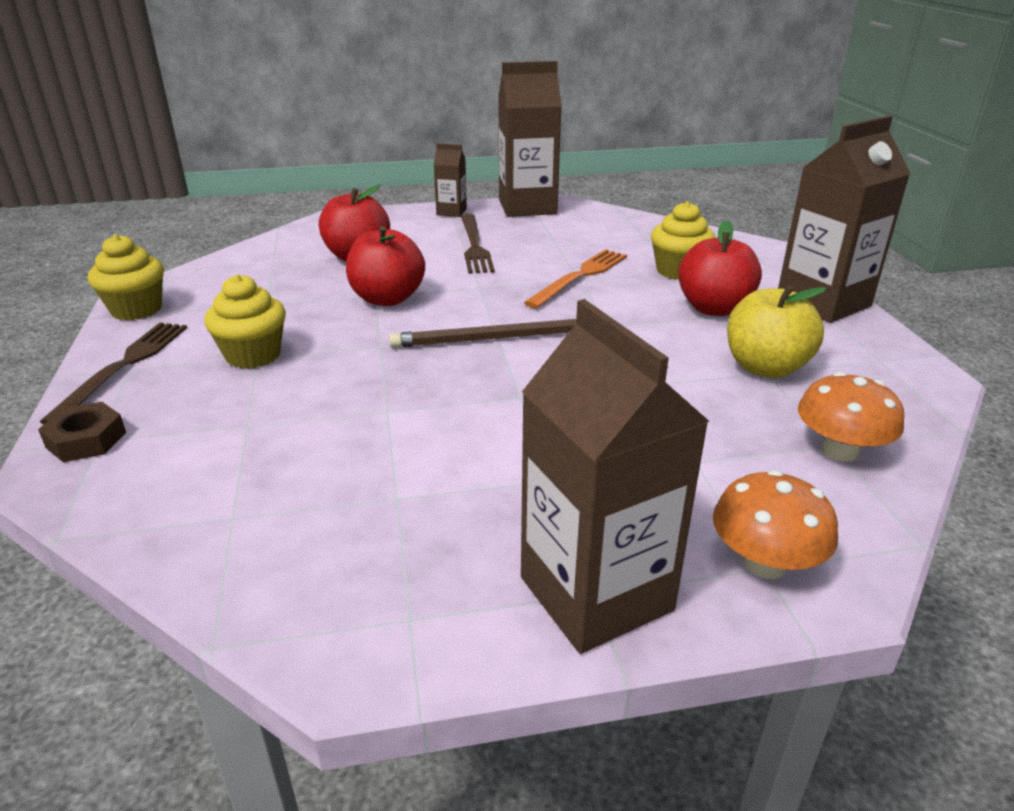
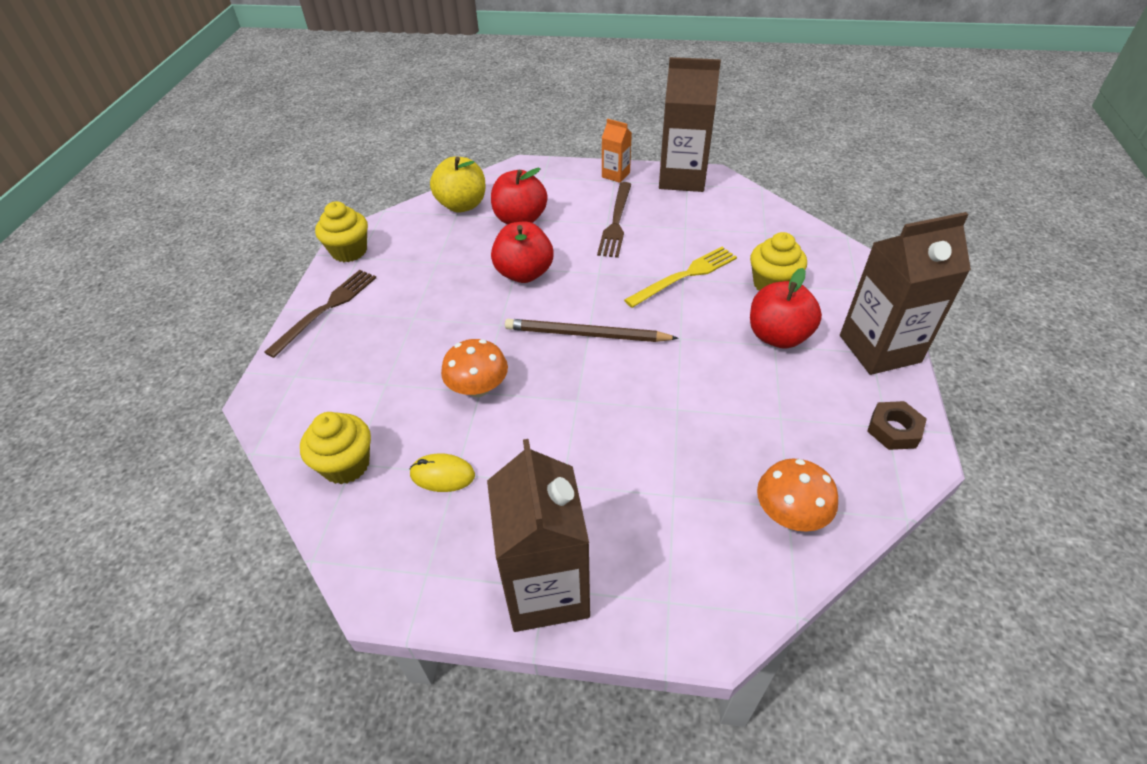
camera: 20 degrees right, 15 degrees up
brown nut [38,402,126,462] -> brown nut moved to [867,401,927,450]
yellow cupcake [204,274,286,369] -> yellow cupcake moved to [300,412,371,484]
brown carton [434,143,467,217] -> orange carton [602,119,632,183]
orange fork [524,249,627,308] -> yellow fork [624,247,737,308]
orange mushroom [713,470,838,579] -> orange mushroom moved to [441,339,508,397]
yellow apple [727,285,827,378] -> yellow apple moved to [430,157,486,212]
none -> yellow mouse [409,453,475,492]

